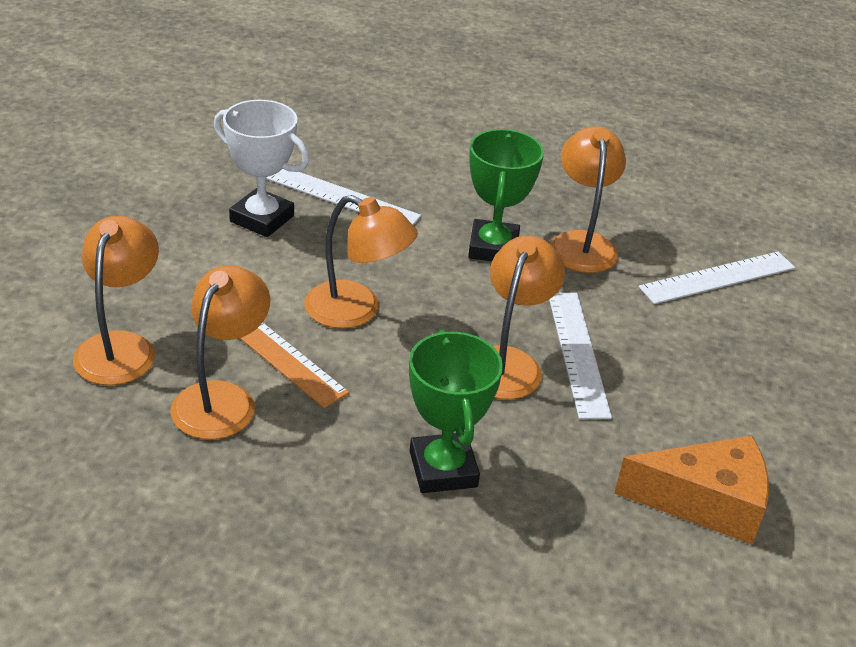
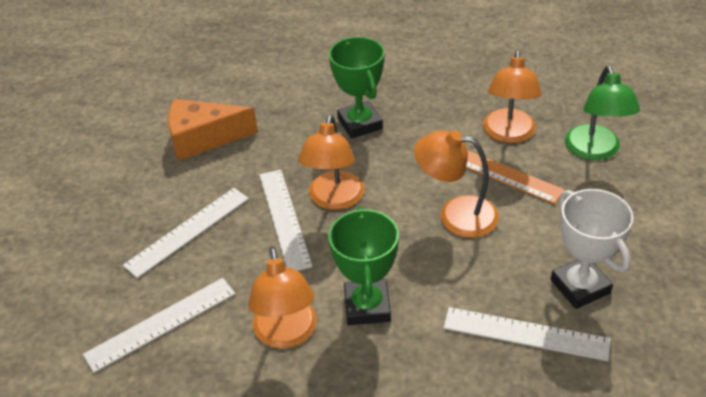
camera: 175 degrees right, 5 degrees up
orange lamp [73,216,159,385] -> green lamp [565,66,640,160]
white trophy [214,100,309,237] -> white trophy turned 45 degrees clockwise [551,189,634,309]
none -> white ruler [123,188,249,278]

